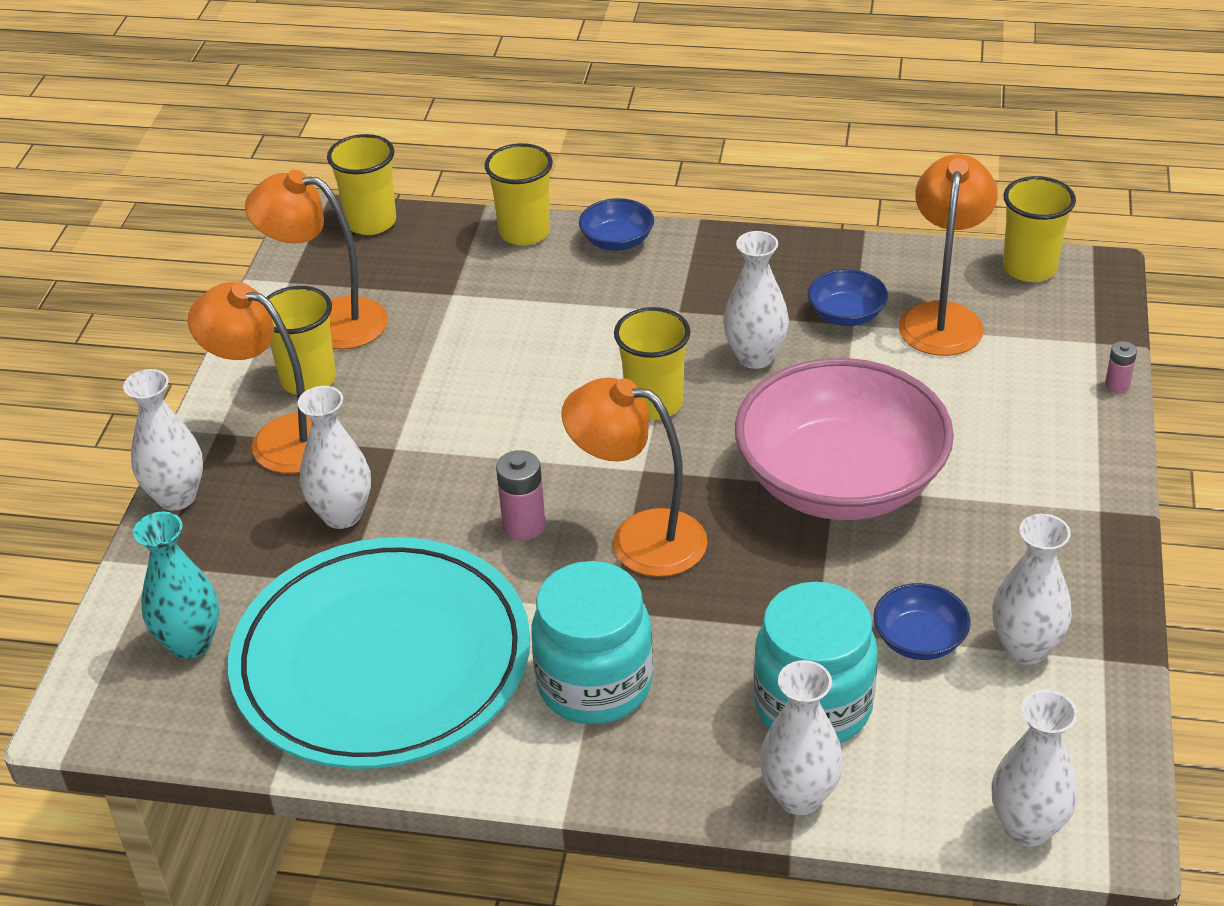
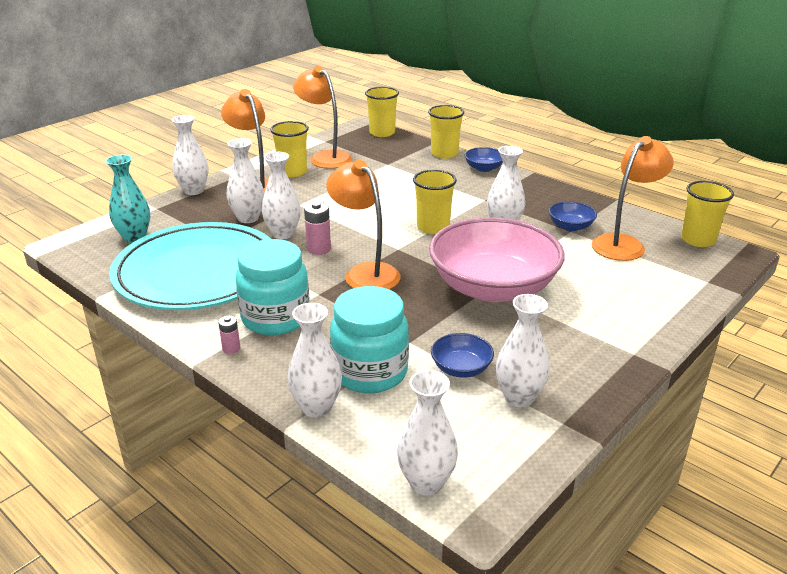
camera: 30 degrees right, 10 degrees down
pink battery [1105,341,1137,393] -> pink battery moved to [218,316,240,354]
none -> white vase [262,152,301,239]

